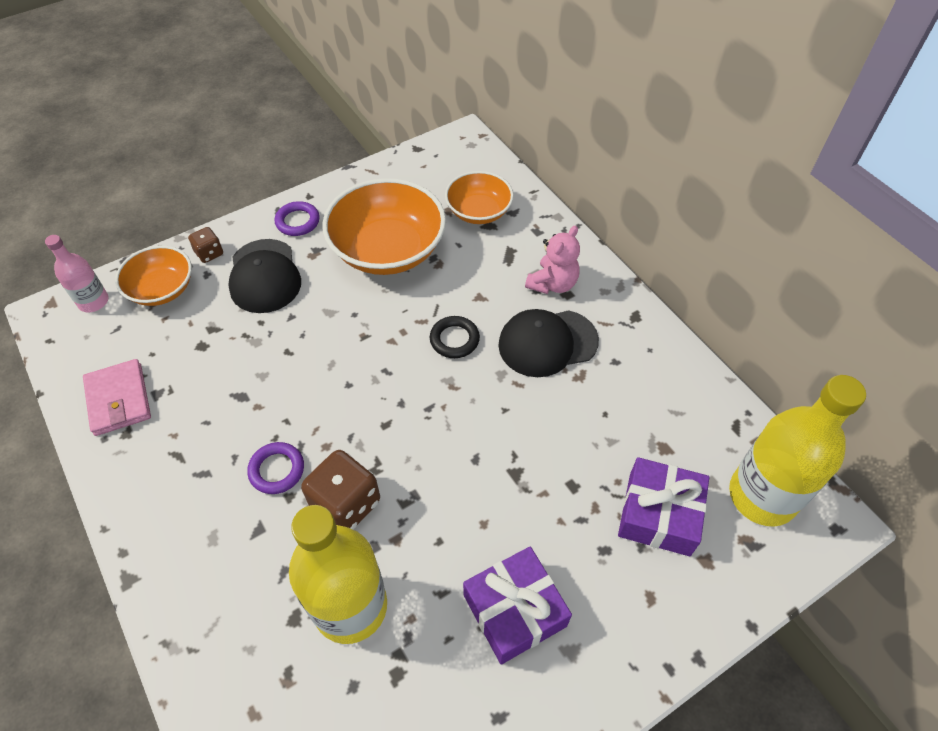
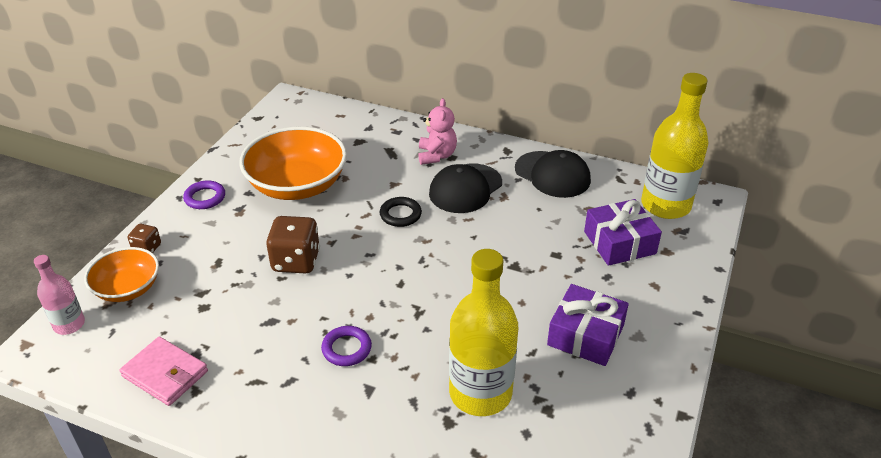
camera: 35 degrees left, 15 degrees down
black cap [228,239,301,313] -> black cap moved to [515,150,591,198]
brown dice [301,450,380,529] -> brown dice moved to [266,216,320,274]
orange bowl [445,171,514,224] -> none

